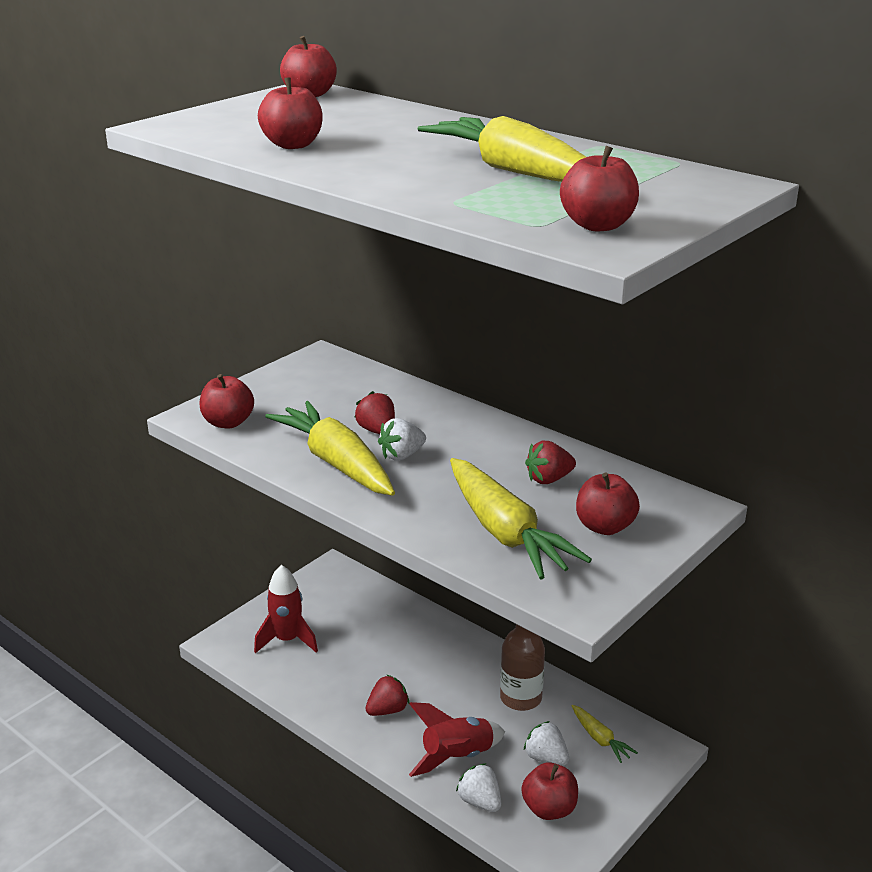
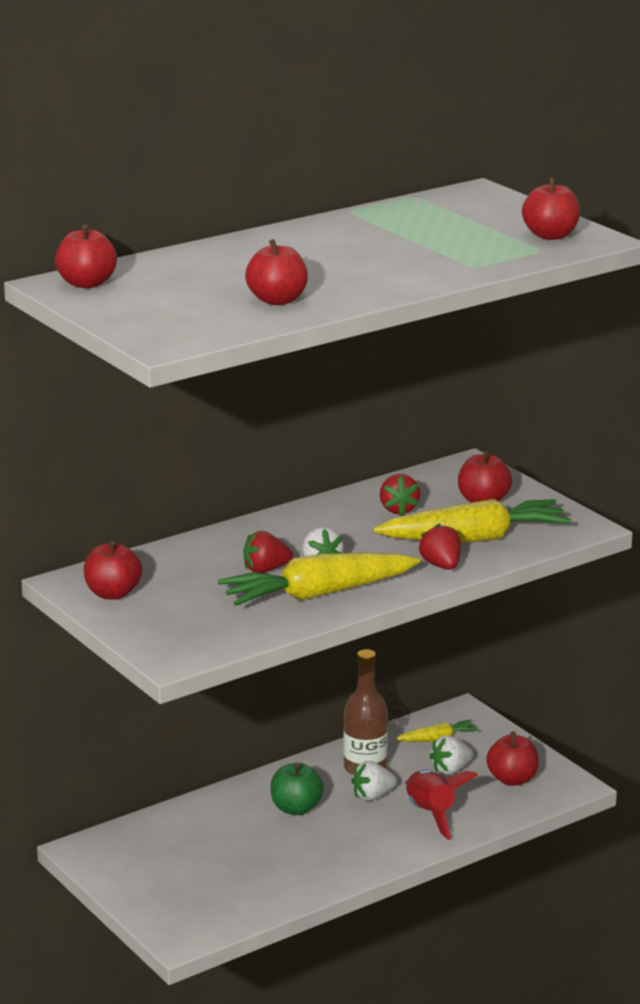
camera: 75 degrees left, 5 degrees down
red apple [199,374,254,429] -> red apple moved to [84,541,142,600]
red rocket [254,565,318,653] -> none
red strawberry [365,675,409,716] -> red strawberry moved to [419,523,461,570]
yellow carrot [417,116,586,182] -> none
white strawberry [456,763,501,812] -> white strawberry moved to [351,761,397,801]
none -> green apple [271,763,324,815]

